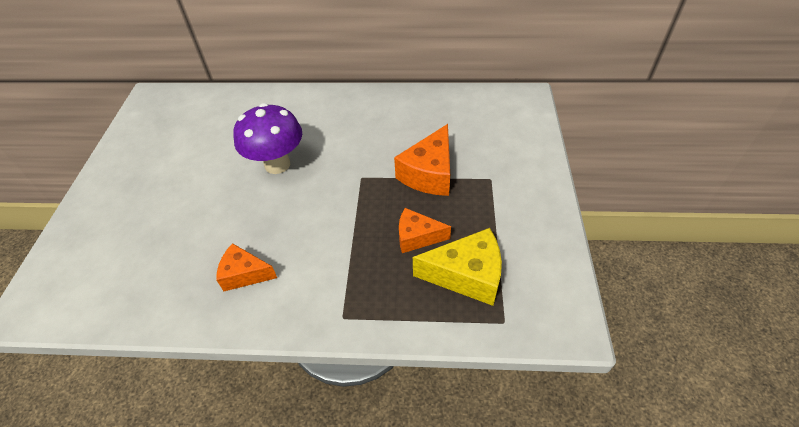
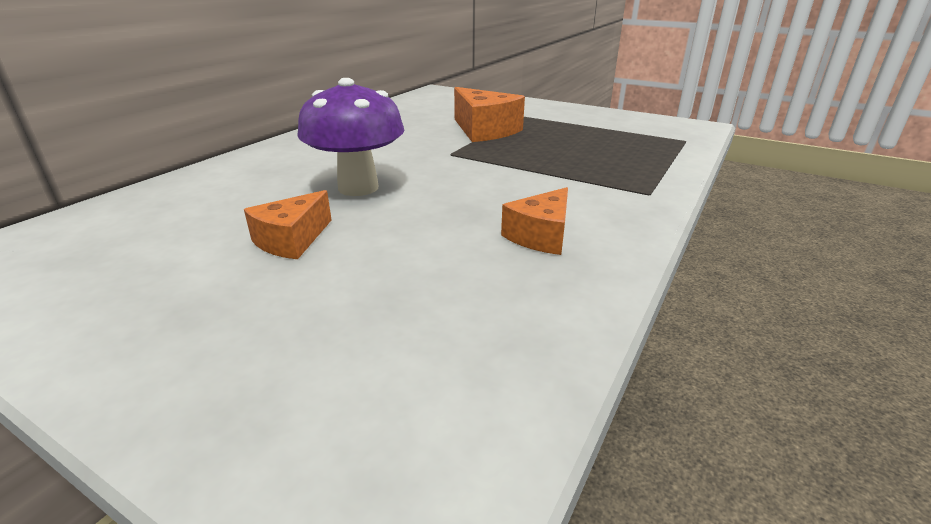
camera: 65 degrees left, 20 degrees down
orange cheese [399,208,451,253] -> orange cheese moved to [244,190,332,259]
yellow cheese [413,228,502,306] -> none

